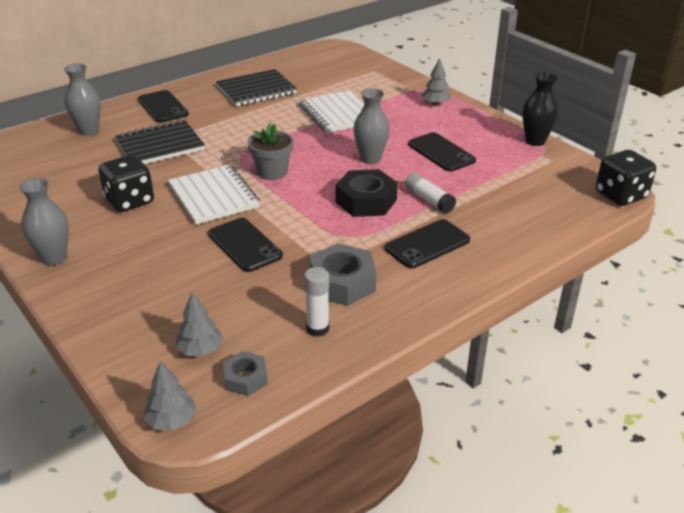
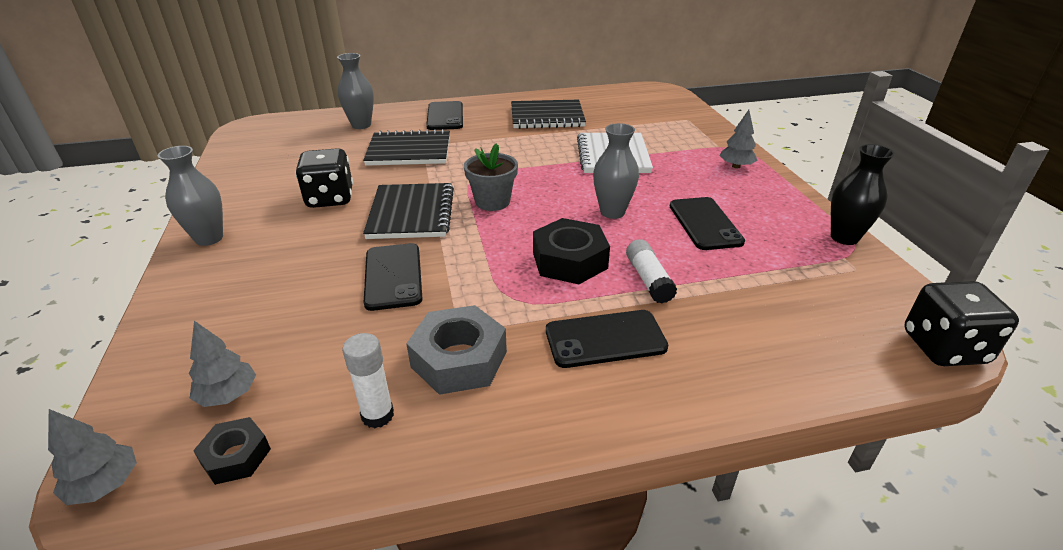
camera: 25 degrees right, 0 degrees up
white notebook [168,165,260,225] -> black notebook [363,183,454,239]
grey nut [223,351,268,396] -> black nut [193,417,271,485]

